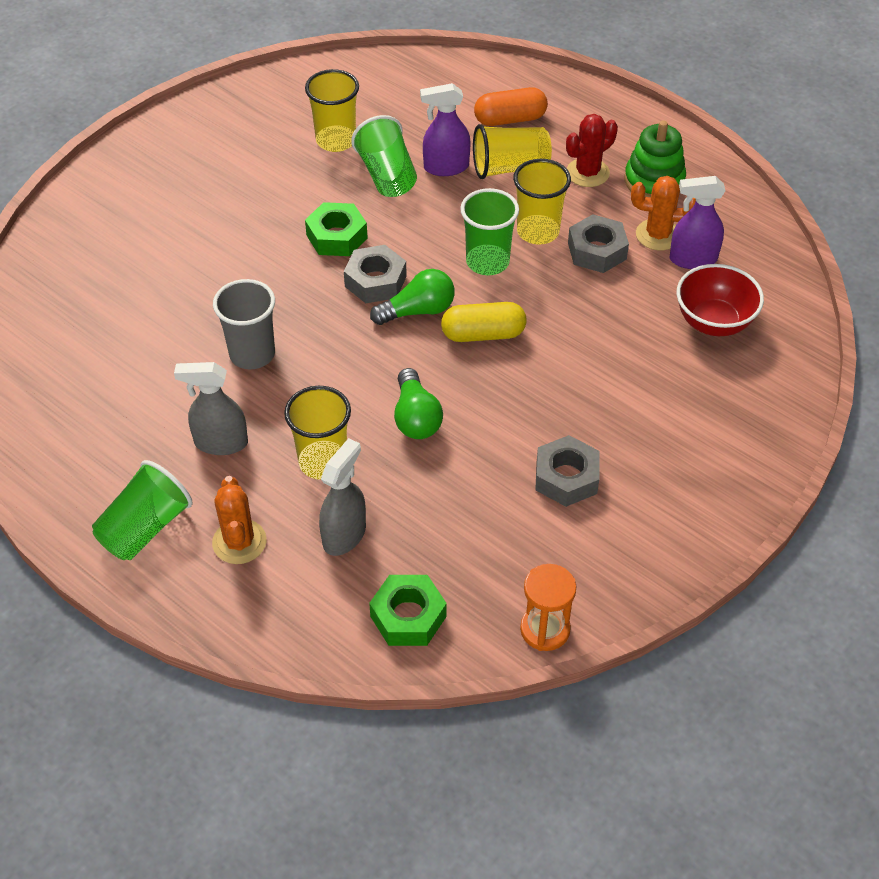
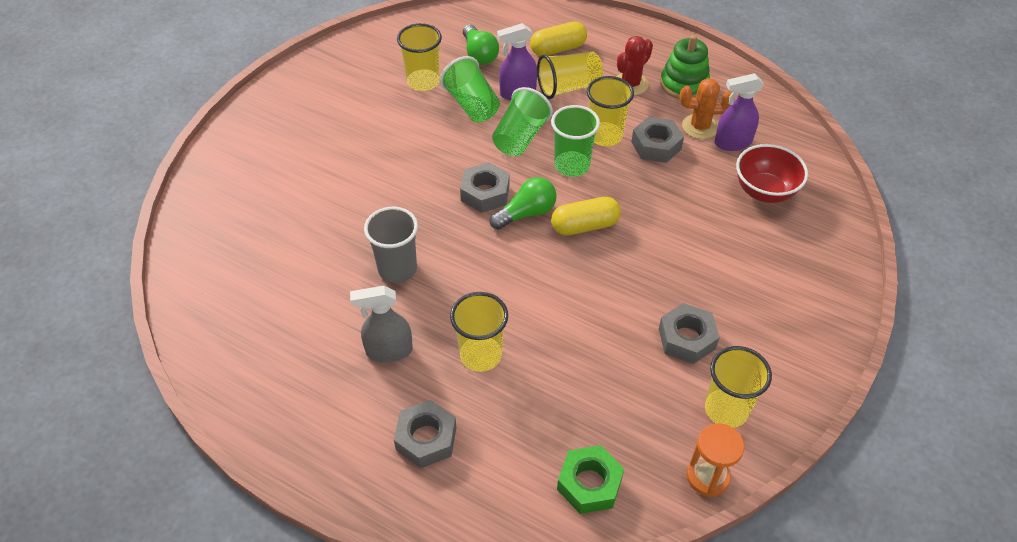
camera: 10 degrees left, 0 degrees up
green cup [92,460,193,560] -> green cup moved to [492,87,553,156]
orange cactus [212,476,266,564] -> grey nut [394,400,456,468]
green nut [305,202,368,256] -> none
grey spray bottle [319,438,366,556] -> none
green light bulb [394,368,443,439] -> green light bulb moved to [463,24,499,65]
orange capsule [474,87,548,126] -> yellow capsule [530,21,587,56]
none -> yellow cup [705,346,772,428]

